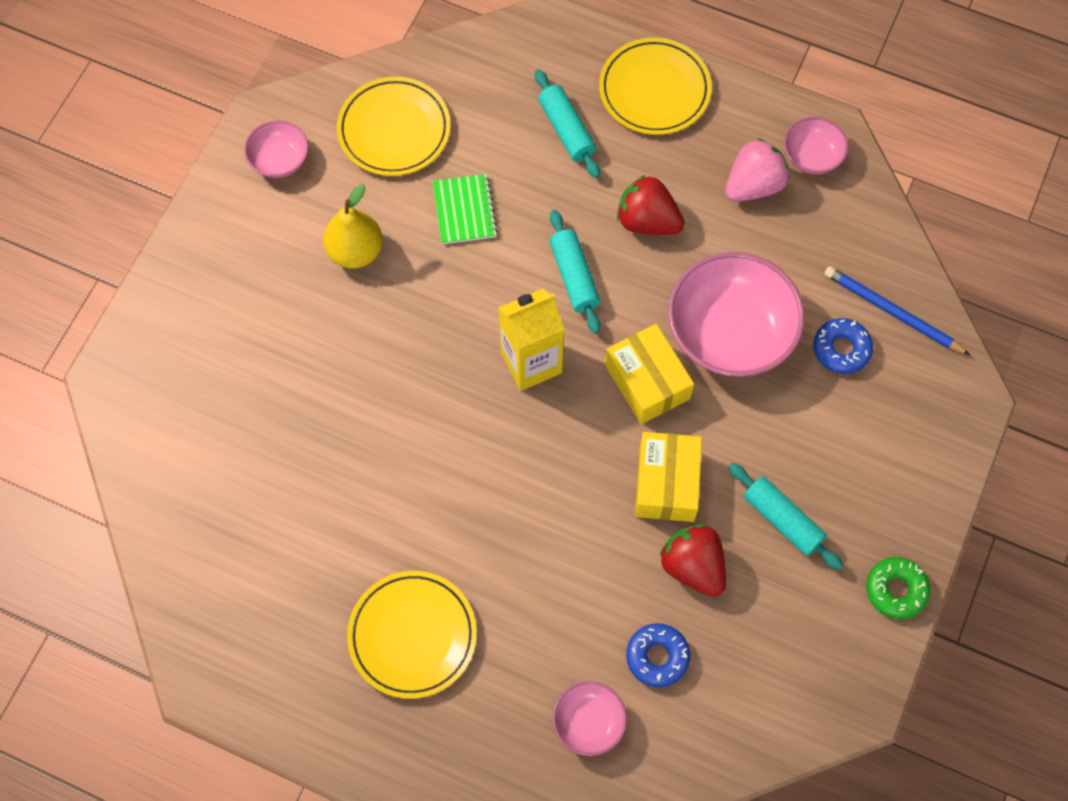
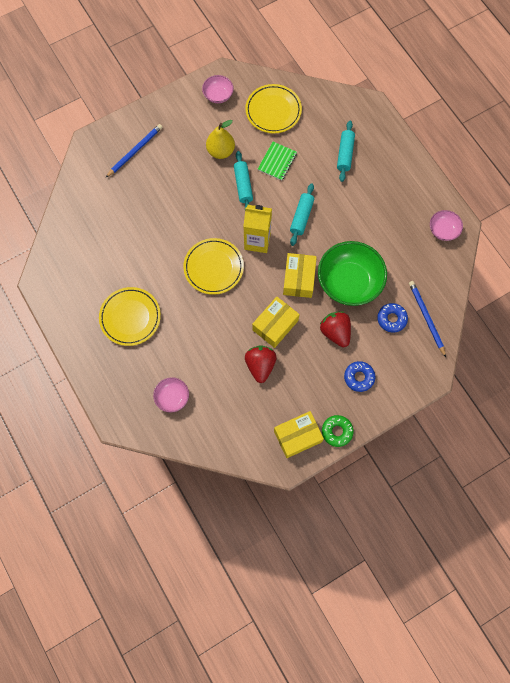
camera: 35 degrees right, 5 degrees up
yellow plate [599,38,712,135] -> yellow plate moved to [183,238,244,295]
red strawberry [617,174,685,235] -> red strawberry moved to [320,311,351,347]
blue donut [626,623,690,687] -> blue donut moved to [344,361,375,392]
pink bowl [668,252,805,377] -> green bowl [318,241,387,306]
pink strawberry [725,138,789,202] -> none
turquoise rolling pin [728,463,843,570] -> turquoise rolling pin moved to [234,151,253,207]
none -> blue pencil [106,124,163,177]
none -> yellow box [274,411,324,458]

